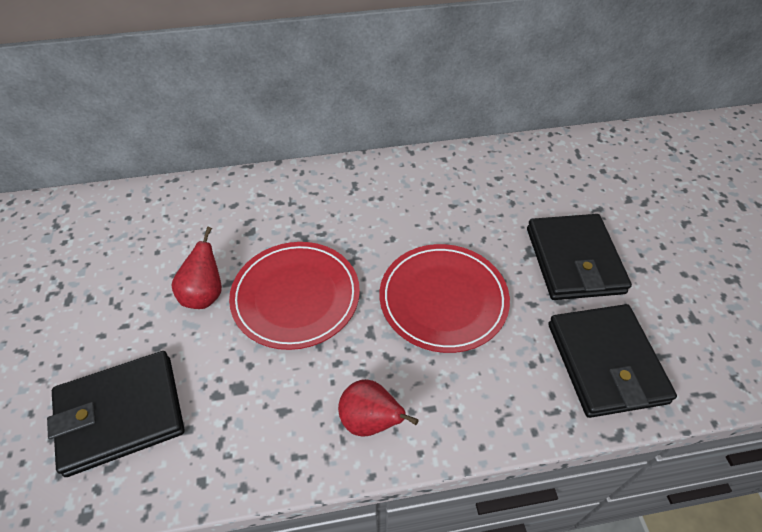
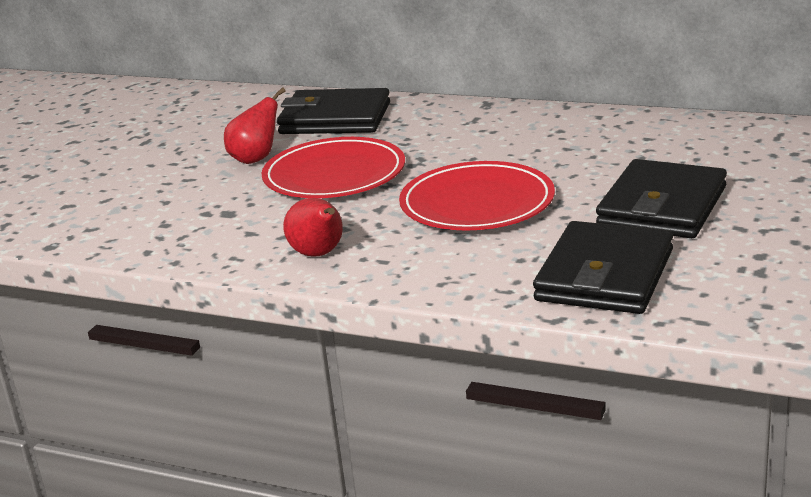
camera: 35 degrees right, 25 degrees down
black wallet [47,351,184,477] -> black wallet moved to [277,88,390,134]

